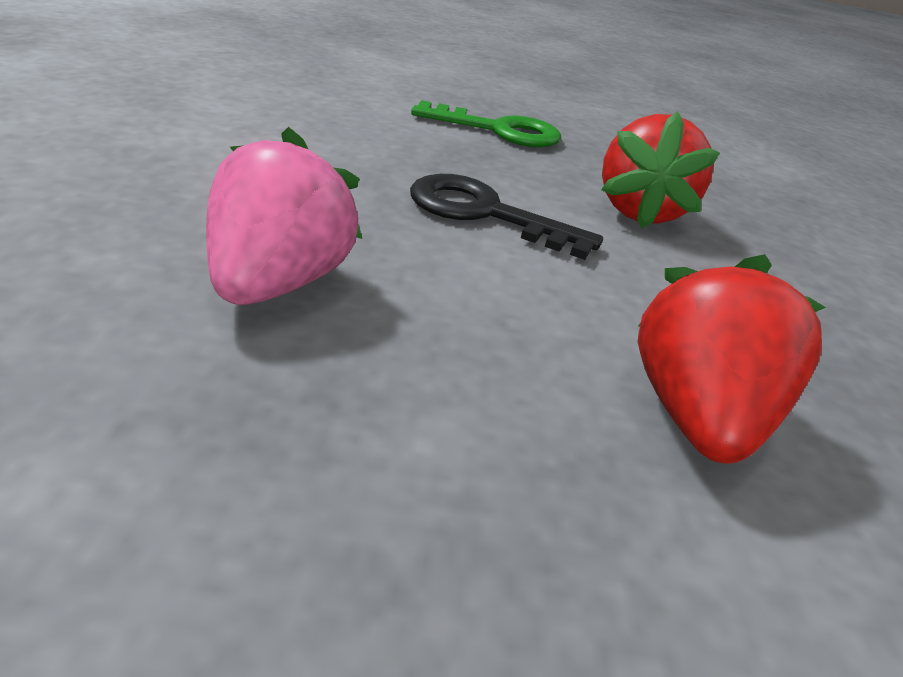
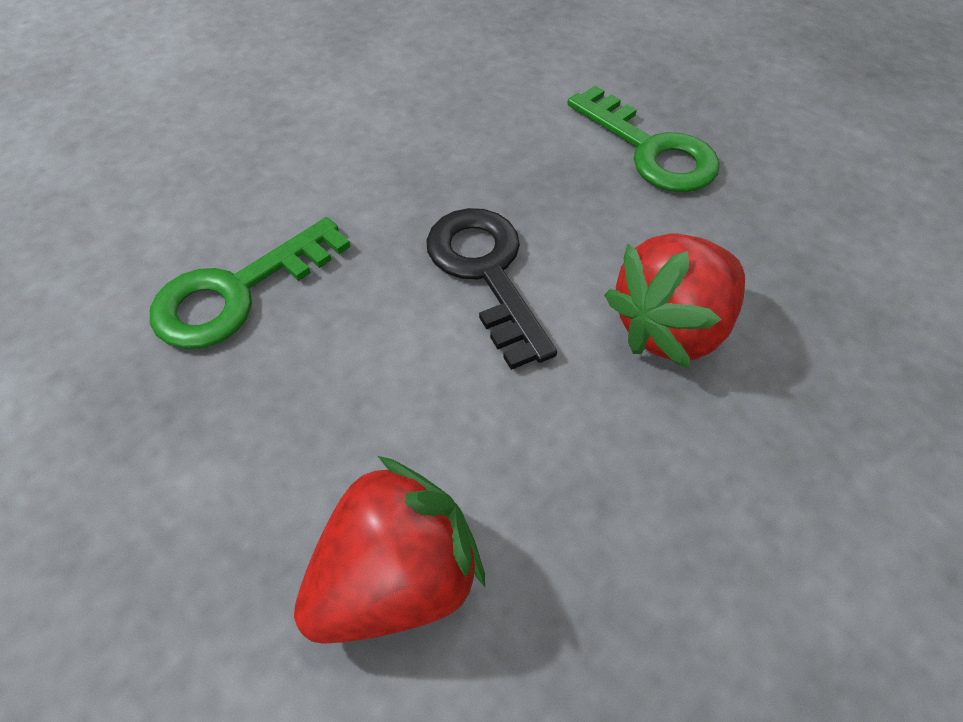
camera: 45 degrees right, 20 degrees up
pink strawberry [206,127,362,305] -> green key [150,217,351,349]

